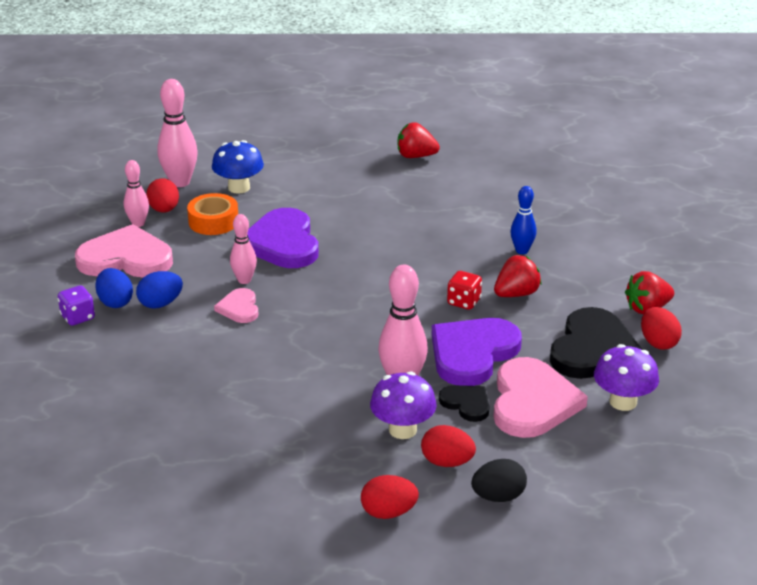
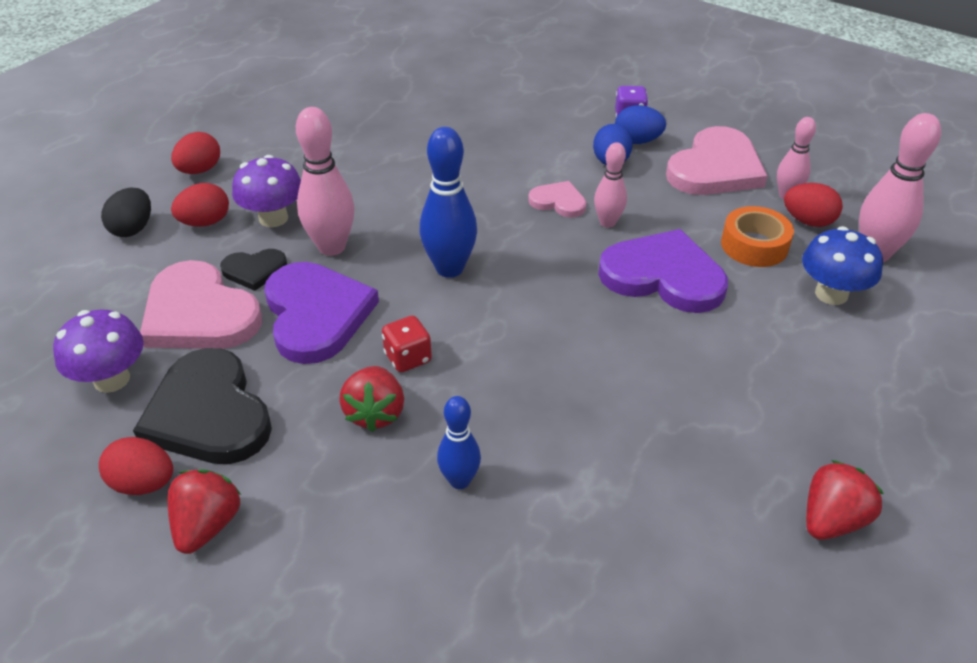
camera: 125 degrees right, 10 degrees up
none -> blue bowling pin [420,127,477,278]

